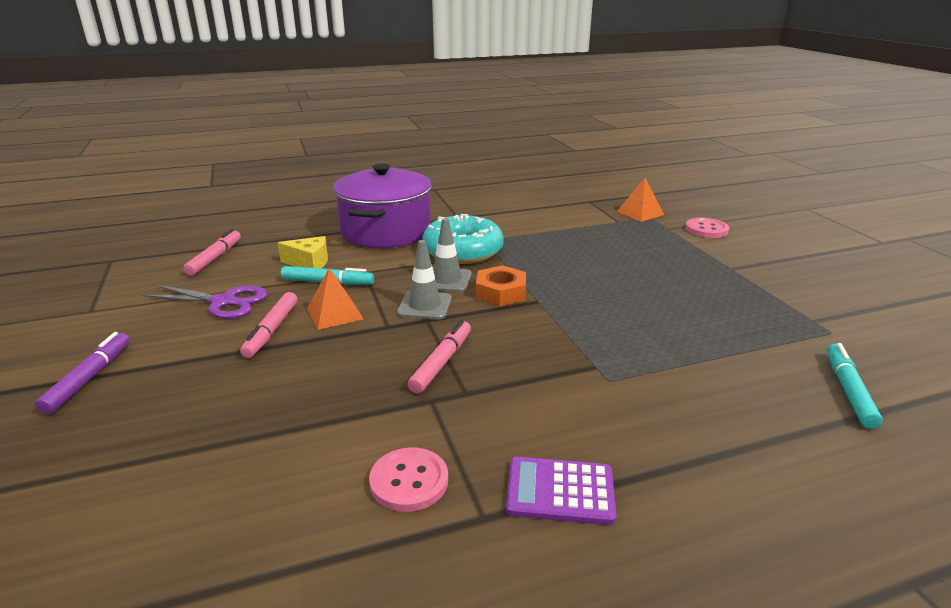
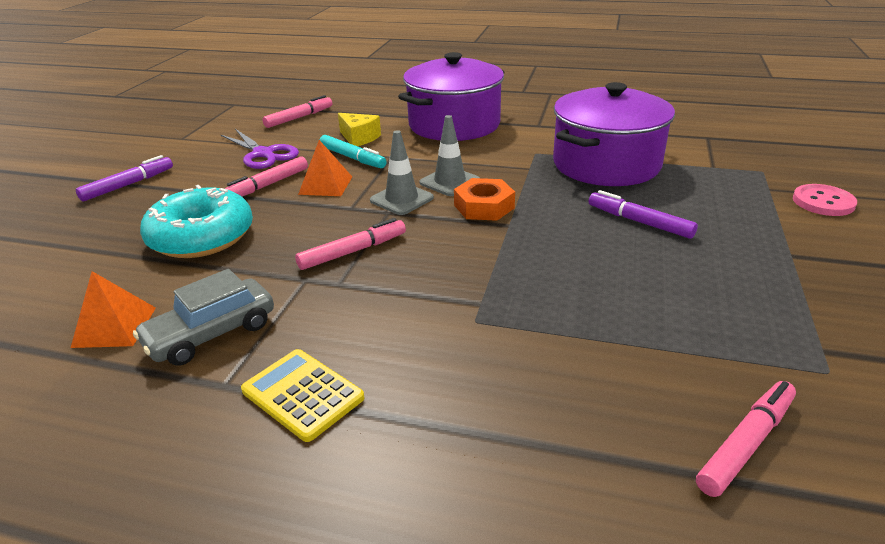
camera: 35 degrees right, 5 degrees up
pink button [369,447,448,512] -> grey car [133,269,274,366]
turquoise donut [422,214,504,264] -> turquoise donut moved to [140,185,253,258]
purple calculator [506,457,616,525] -> yellow calculator [241,349,364,442]
orange pyramid [617,178,664,222] -> orange pyramid moved to [71,271,156,348]
turquoise marker [827,343,883,429] -> pink marker [696,381,796,497]
none -> purple pot [553,82,675,186]
none -> purple marker [589,190,698,239]

